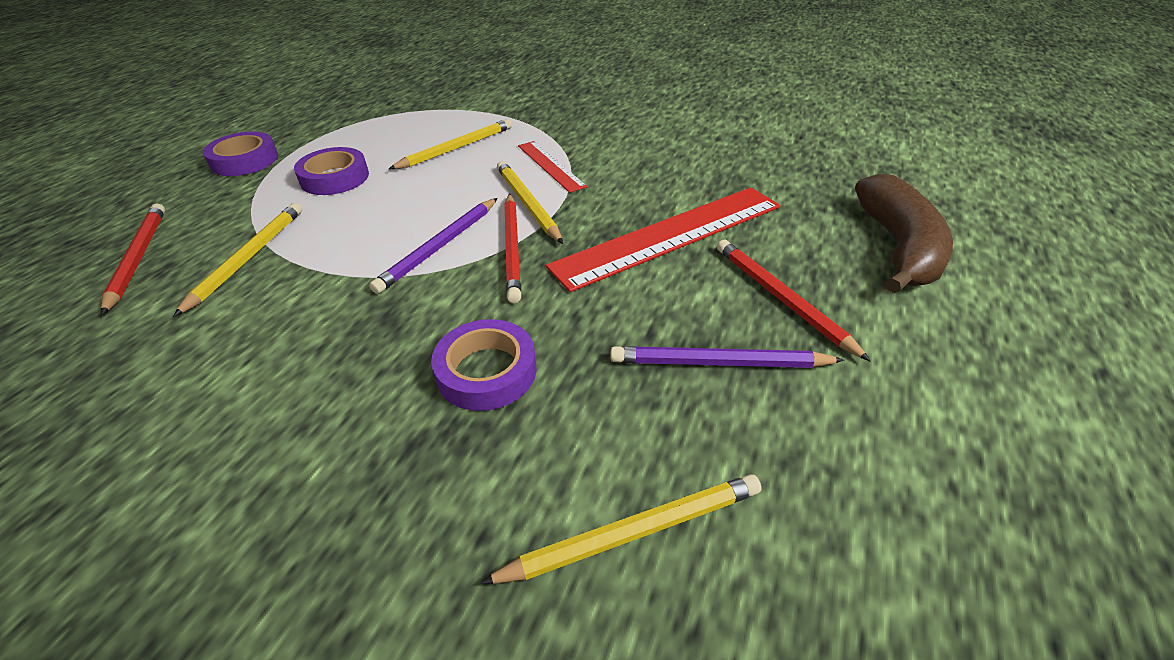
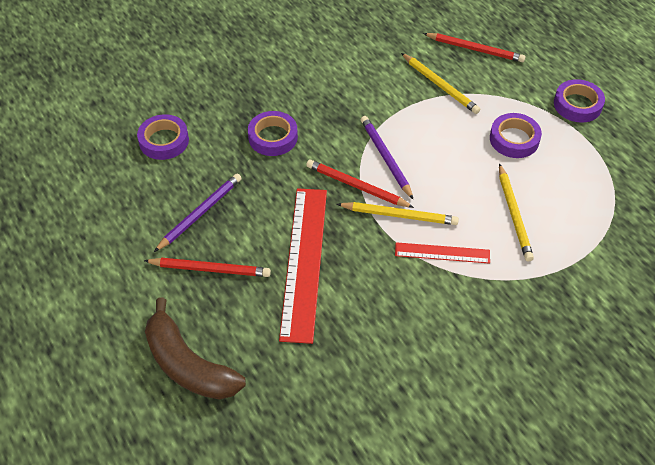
camera: 125 degrees right, 10 degrees up
yellow pencil [480,474,762,584] -> purple tape [137,114,189,160]

